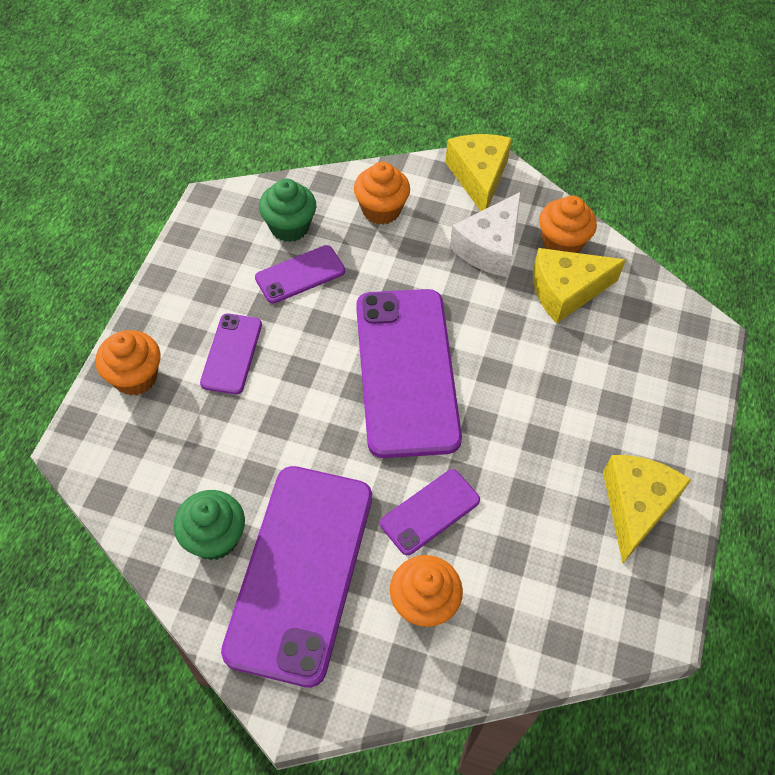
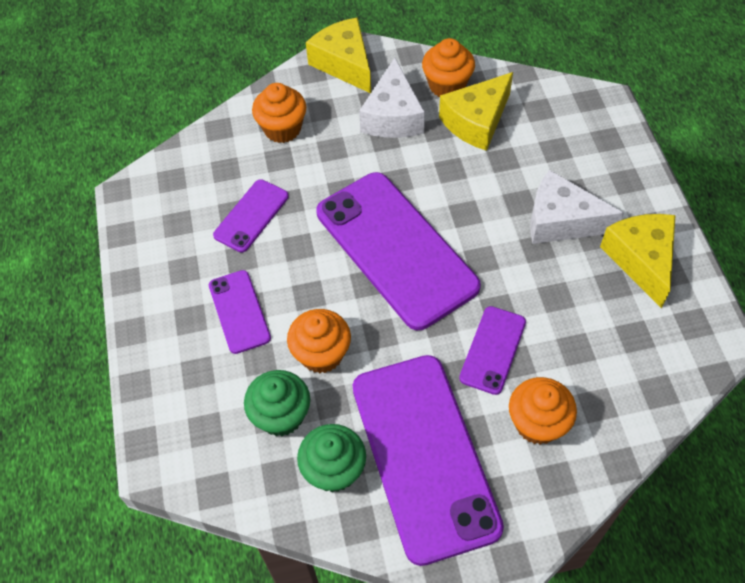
camera: 25 degrees left, 0 degrees up
orange cupcake [95,330,161,395] -> orange cupcake moved to [287,309,351,374]
green cupcake [259,179,316,242] -> green cupcake moved to [244,370,310,436]
none -> white cheese [530,170,624,244]

